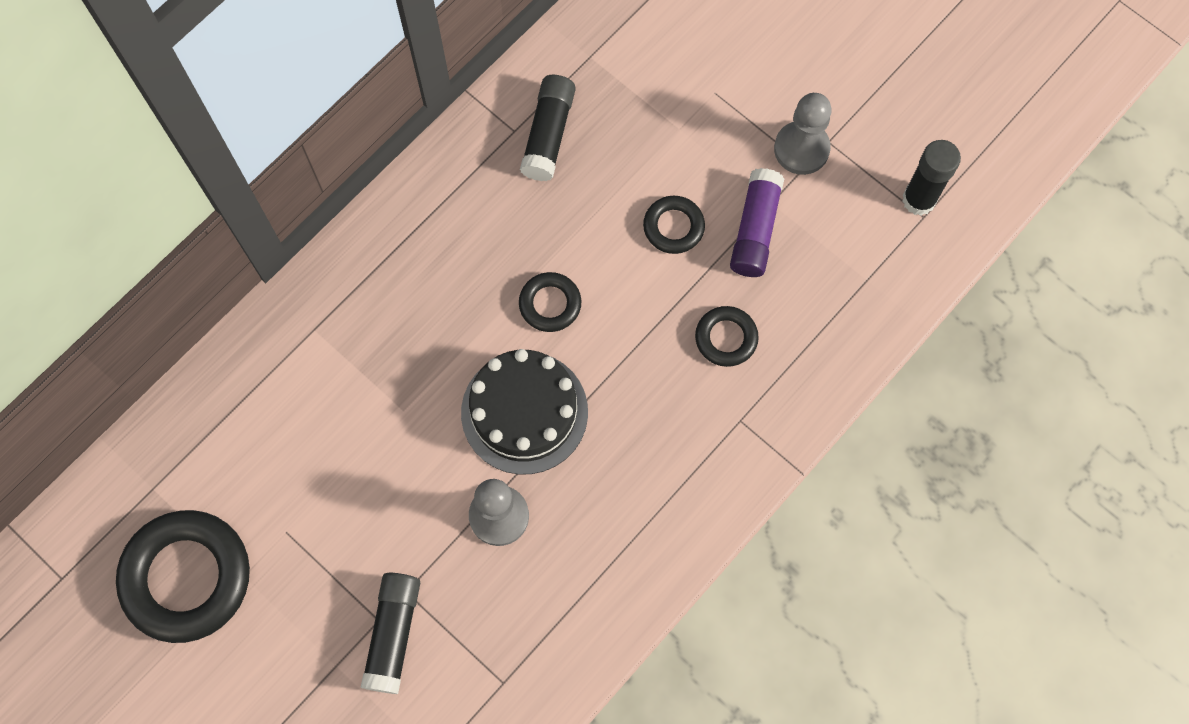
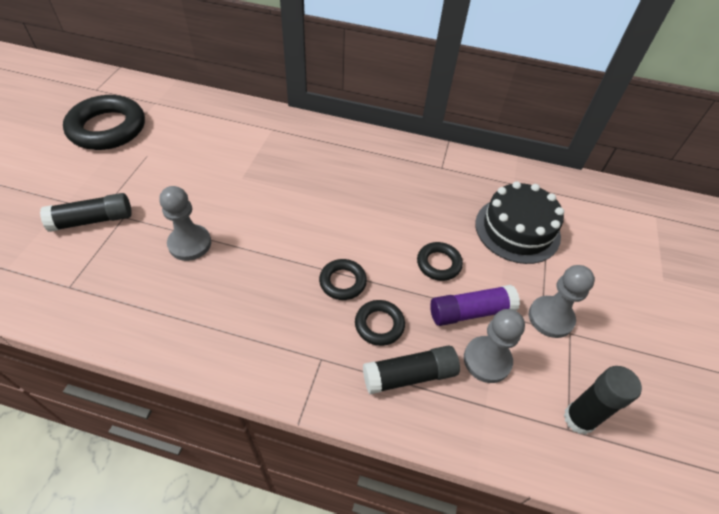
camera: 60 degrees right, 20 degrees down
black cake [461,349,588,474] -> black cake moved to [475,181,564,264]
black ring [519,272,581,332] -> black ring moved to [319,259,367,300]
black glue stick [520,75,576,181] -> black glue stick moved to [363,346,460,395]
none -> grey pawn [464,309,525,383]

